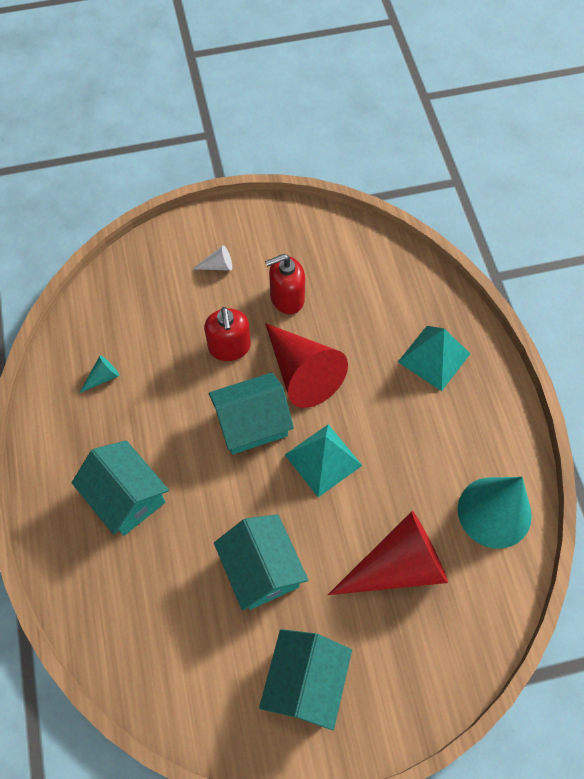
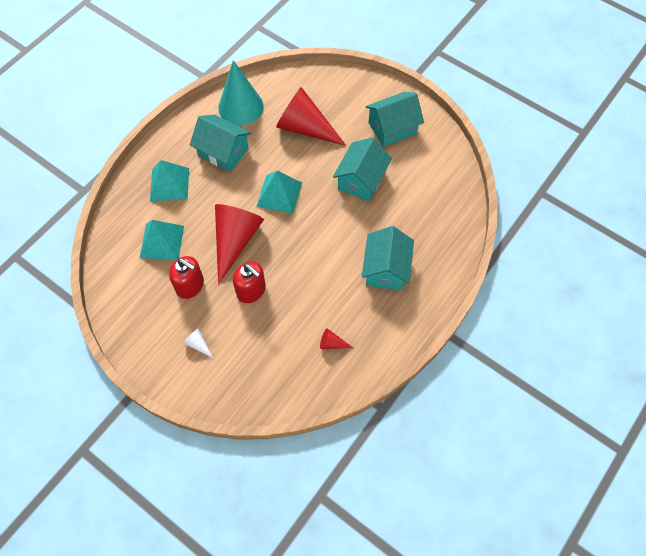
camera: 130 degrees left, 0 degrees up
turquoise cone [80,355,119,393] -> red cone [320,328,353,349]
red soap dispenser [204,307,251,361] -> red soap dispenser turned 90 degrees clockwise [233,262,266,303]
turquoise house [209,372,294,454] -> turquoise house moved to [190,115,251,172]
none -> turquoise pyramid [140,220,184,260]

